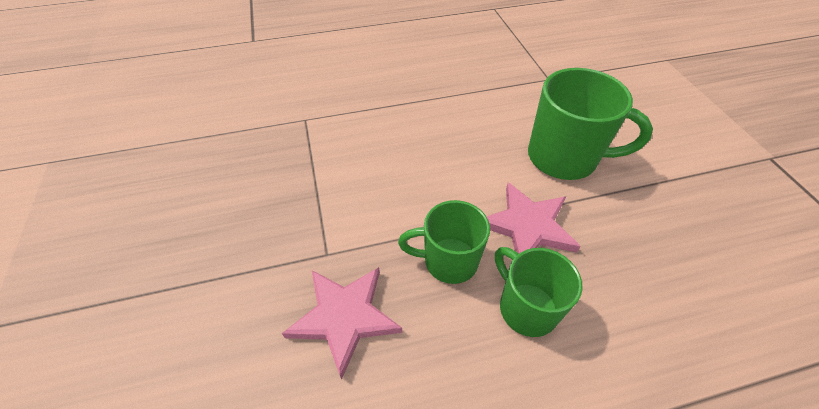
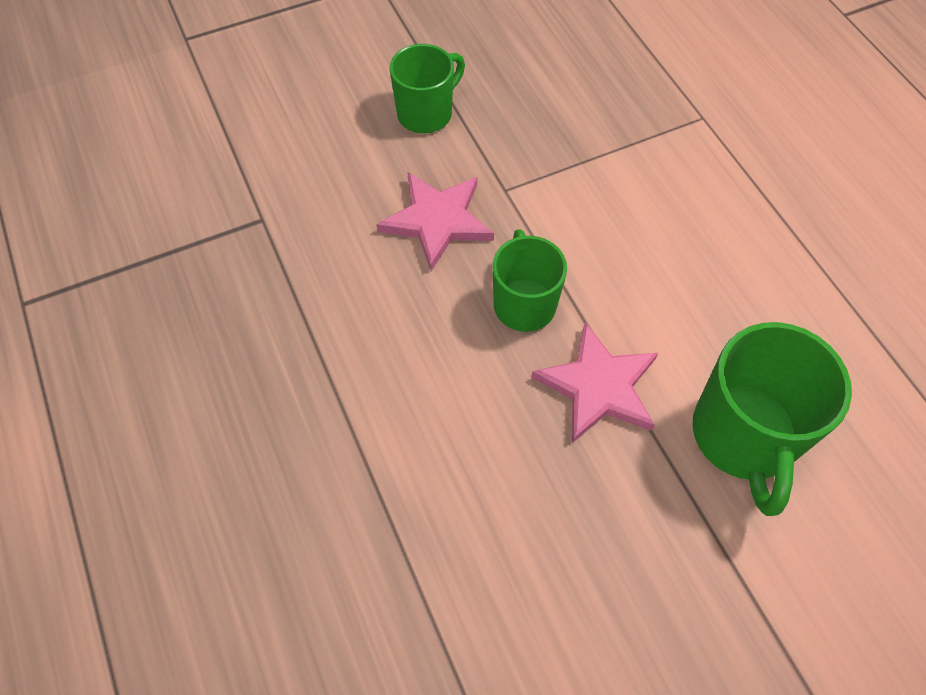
camera: 80 degrees right, 10 degrees up
green mug [495,247,583,337] -> green mug moved to [390,44,465,133]

